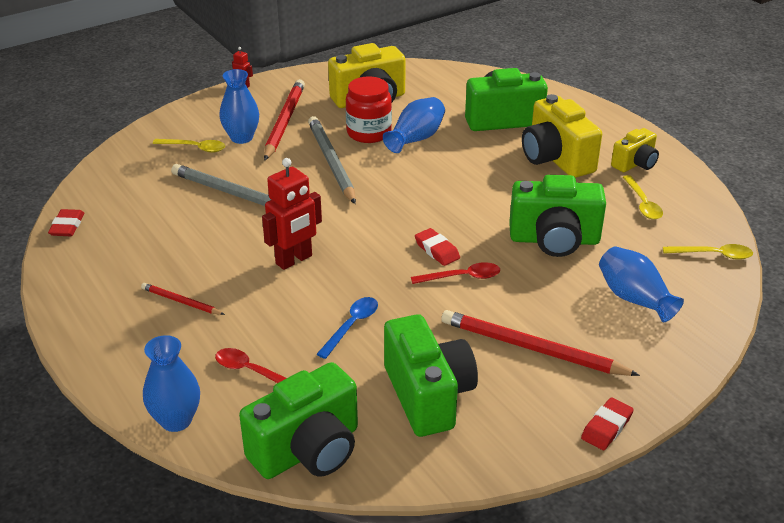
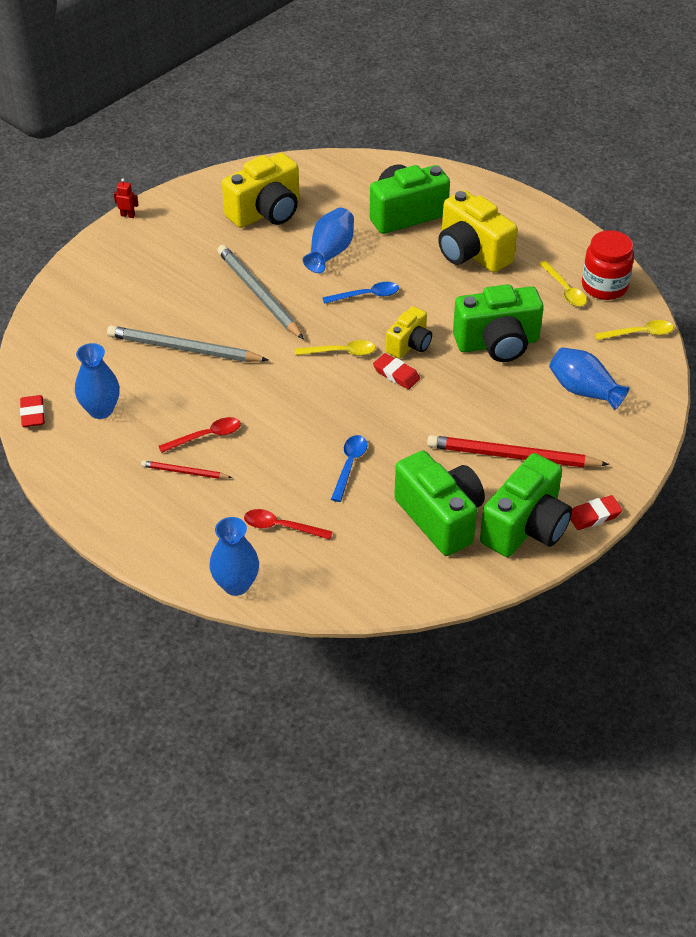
camera: 15 degrees left, 10 degrees up
yellow spoon [153,139,225,153] -> yellow spoon moved to [295,340,376,356]
blue vase [219,69,259,144] -> blue vase moved to [75,343,120,419]
green camera [239,362,358,479] -> green camera moved to [480,453,572,557]
red robot [262,158,322,270] -> none
red pencil [264,79,305,160] -> none
red jar [346,77,392,143] -> red jar moved to [582,230,634,300]
red spoon [411,262,500,284] -> red spoon moved to [159,417,241,453]
red eraser [581,397,634,450] -> red eraser turned 45 degrees clockwise [570,495,622,530]
yellow camera [611,128,659,172] -> yellow camera moved to [386,306,432,358]
none -> blue spoon [322,282,399,304]

